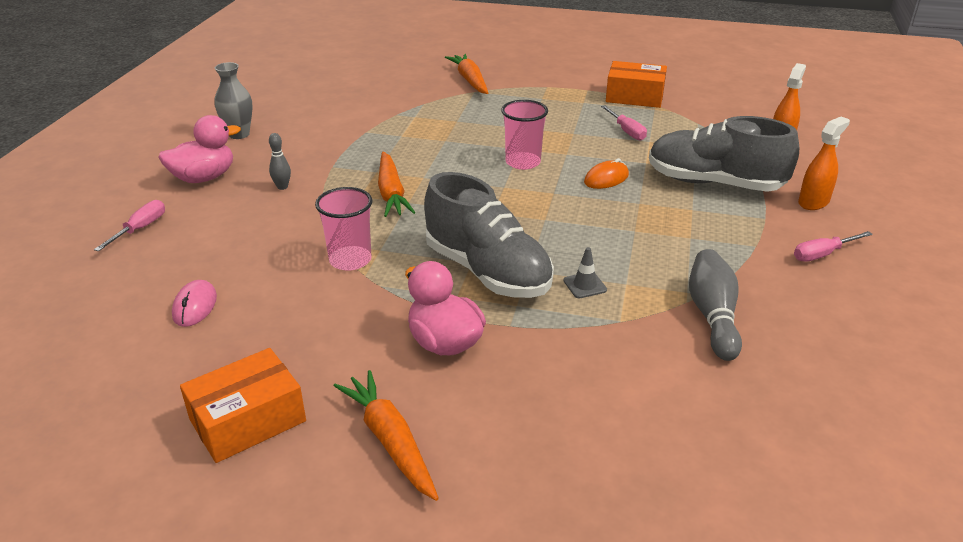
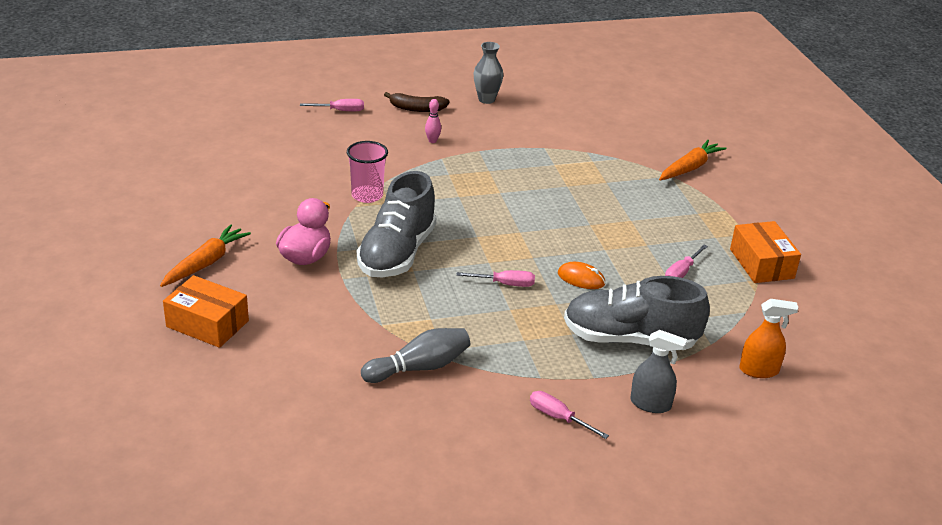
camera: 60 degrees right, 0 degrees up
pink duck [158,115,241,183] -> brown banana [384,92,449,112]
pink mouse [172,280,217,327] -> none
orange box [180,348,306,463] -> orange box moved to [163,275,249,348]
grey bowling pin [269,133,291,190] -> pink bowling pin [425,99,441,143]
orange carrot [378,152,415,217] -> none
pink cup [501,100,548,170] -> none
grey traffic cone [563,247,607,298] -> none
grey shoe [649,116,799,192] -> grey shoe turned 75 degrees counterclockwise [564,276,710,350]
orange spray bottle [798,117,850,210] -> grey spray bottle [630,330,687,413]
none -> pink screwdriver [456,270,535,287]

